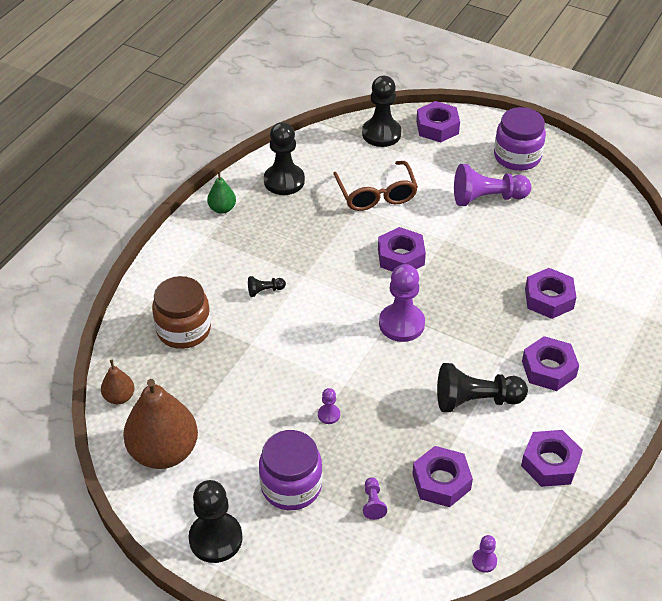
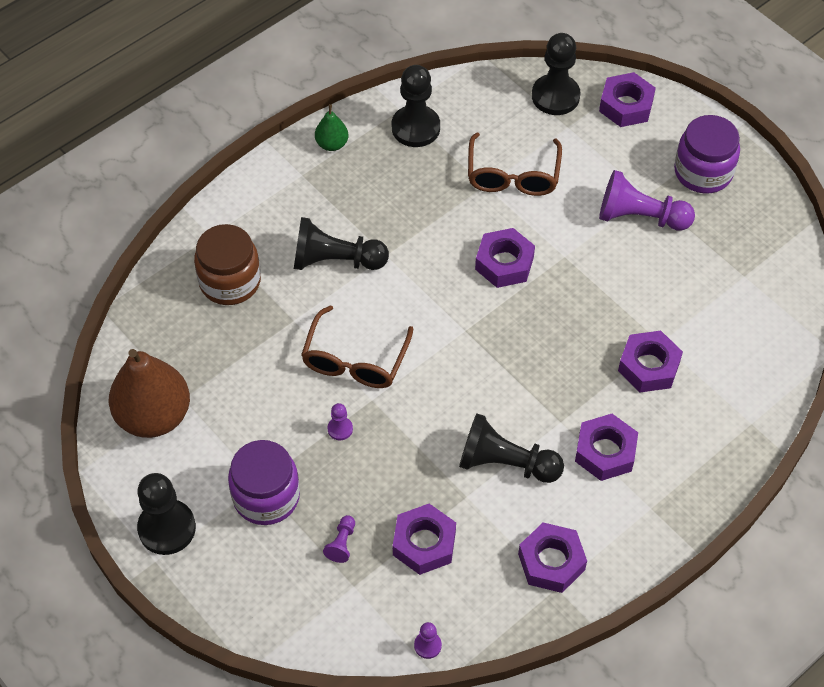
camera: 20 degrees right, 10 degrees up
brown pear [101,360,135,404] -> none
black pawn [248,276,286,297] -> black pawn [294,217,389,270], size x2.18
purple pawn [379,264,425,342] -> none
none -> brown glasses [301,305,413,388]

